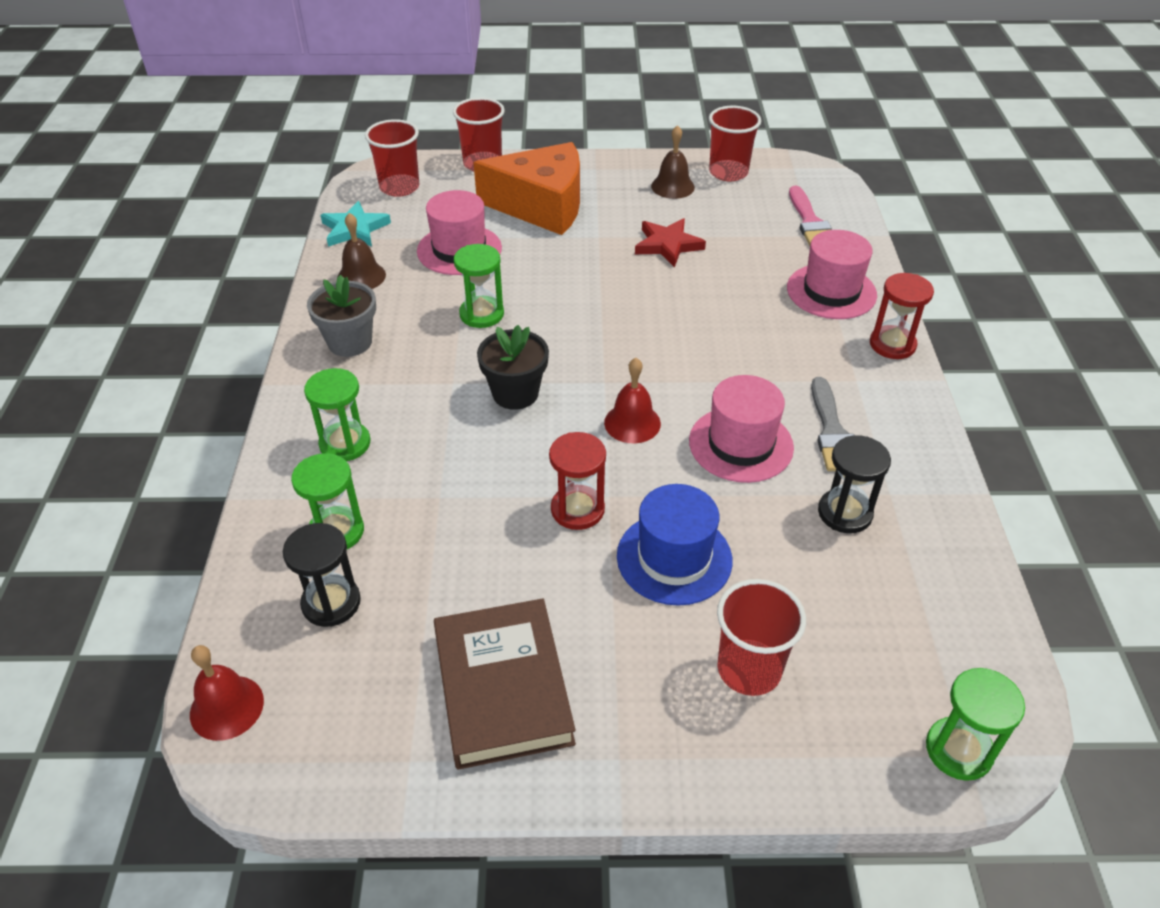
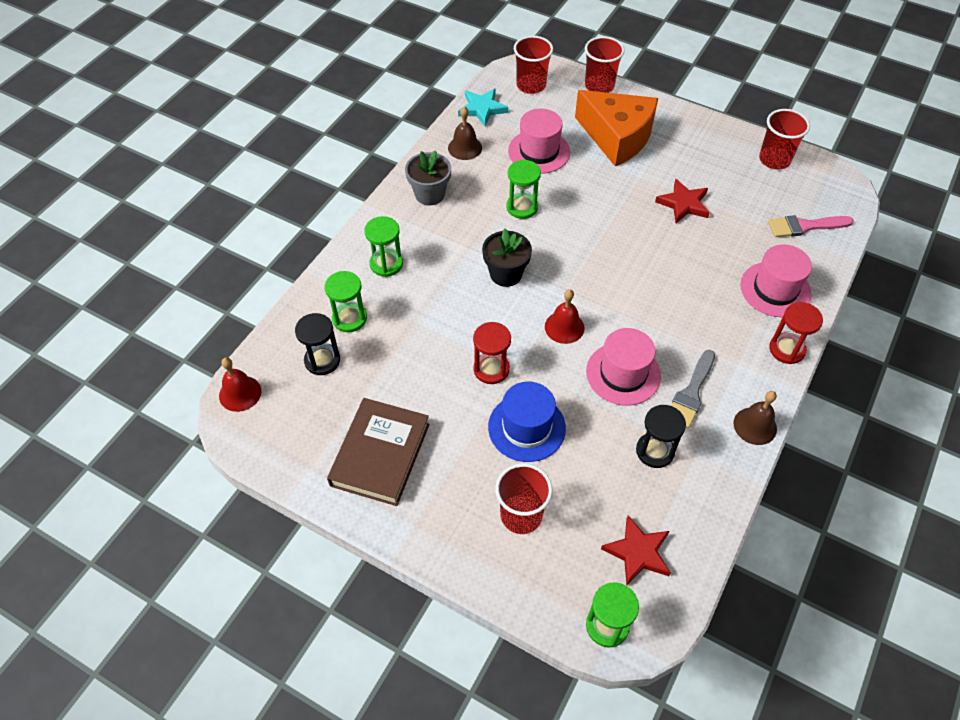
camera: 30 degrees right, 10 degrees up
brown bell [651,125,695,199] -> brown bell moved to [733,391,777,445]
pink brush [789,186,832,246] -> pink brush turned 60 degrees clockwise [768,215,854,237]
none -> red star [601,515,671,586]

